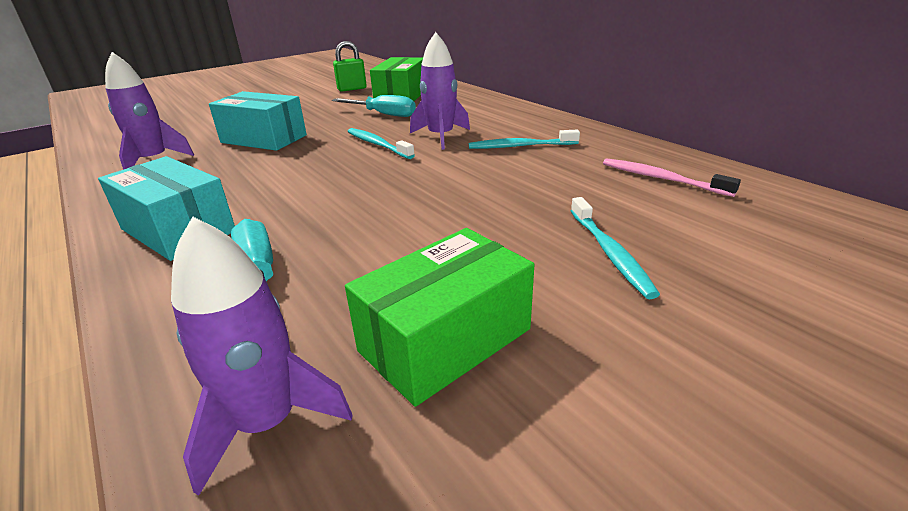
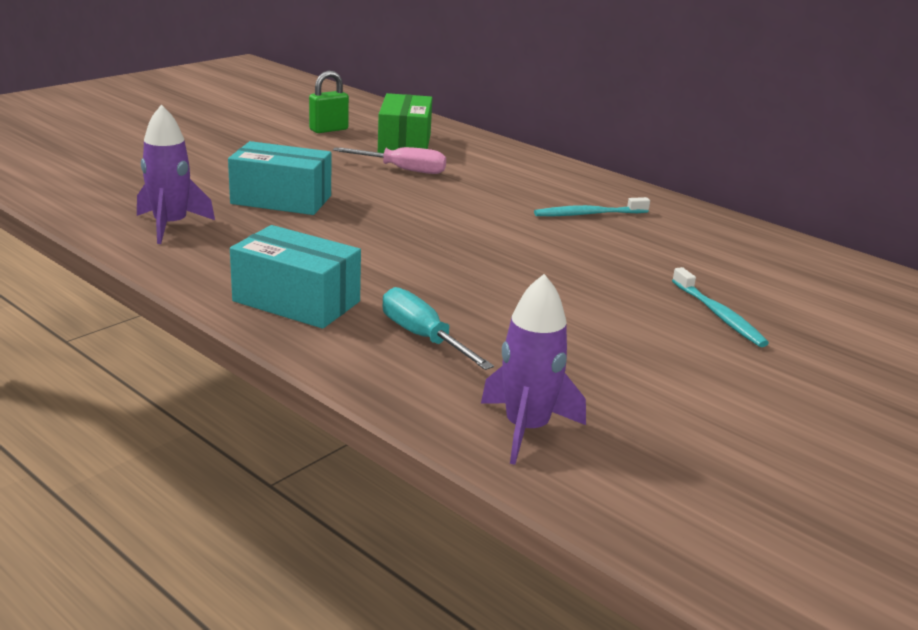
camera: 15 degrees left, 5 degrees down
turquoise screwdriver [332,95,416,117] -> pink screwdriver [333,147,446,174]
green box [345,228,534,407] -> none
turquoise toothbrush [348,128,415,159] -> none
purple rocket [410,32,470,150] -> none
pink toothbrush [603,158,741,197] -> none

